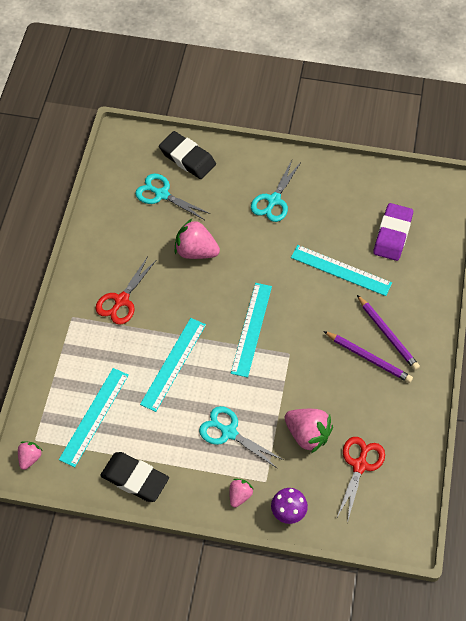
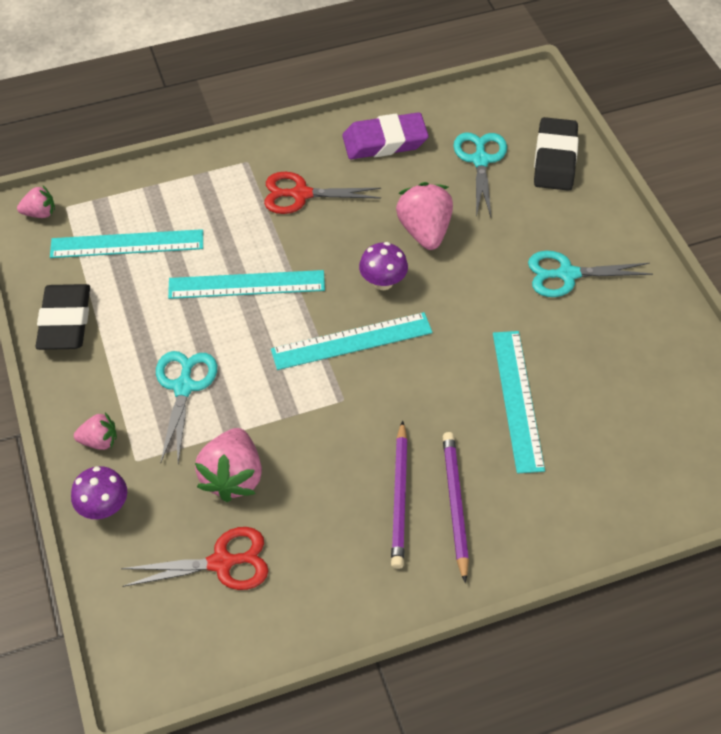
camera: 60 degrees right, 5 degrees down
purple pencil [357,295,420,370] -> purple pencil turned 150 degrees clockwise [443,432,469,583]
purple eraser [373,203,413,261] -> purple eraser moved to [342,112,429,159]
none -> purple mushroom [359,242,408,290]

